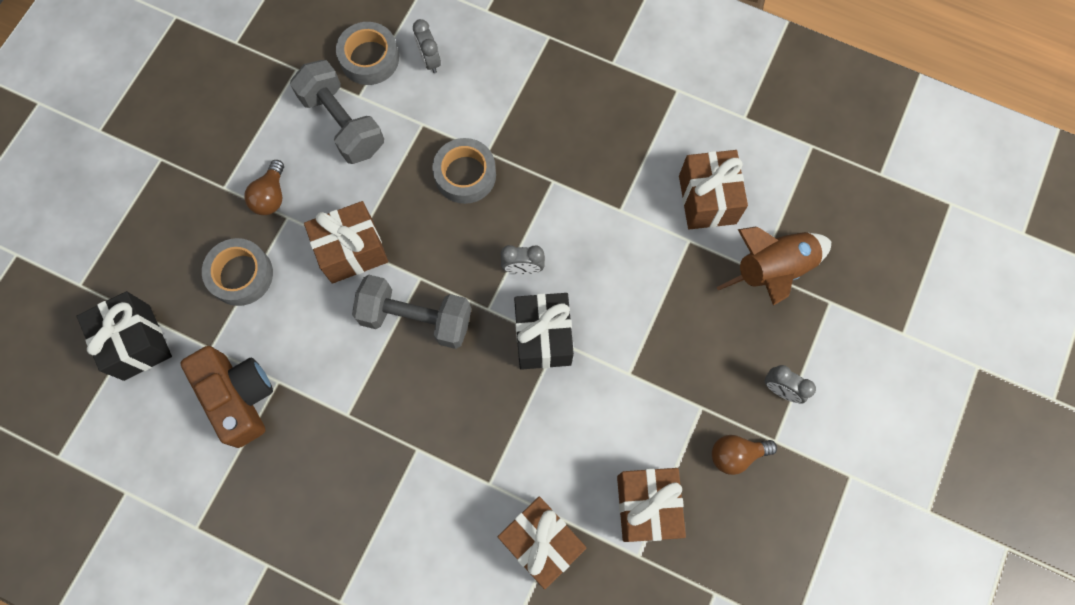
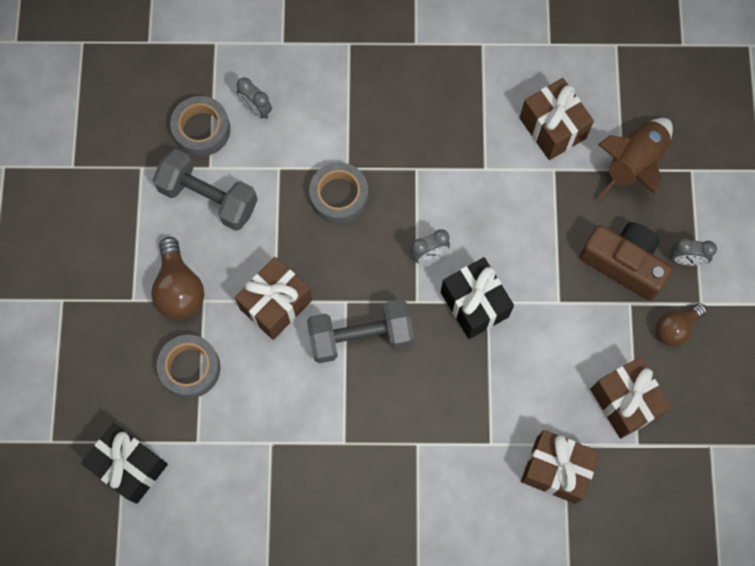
camera: 25 degrees left, 0 degrees up
brown camera [180,346,273,448] -> brown camera moved to [579,222,673,301]
brown light bulb [244,160,284,215] -> brown light bulb [151,237,204,320], size x1.50

